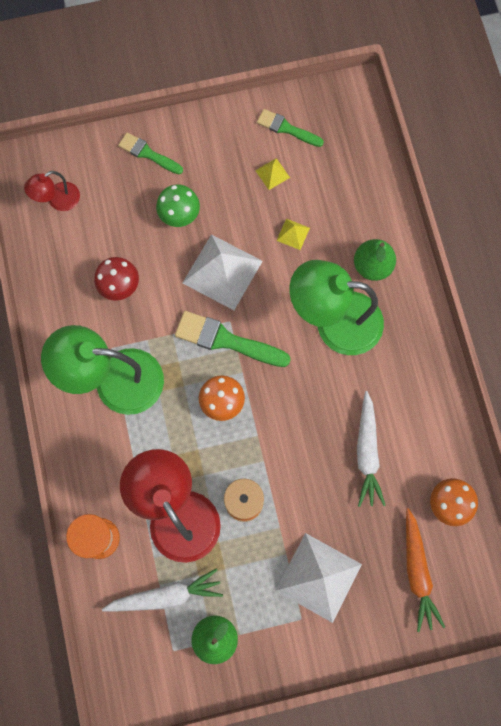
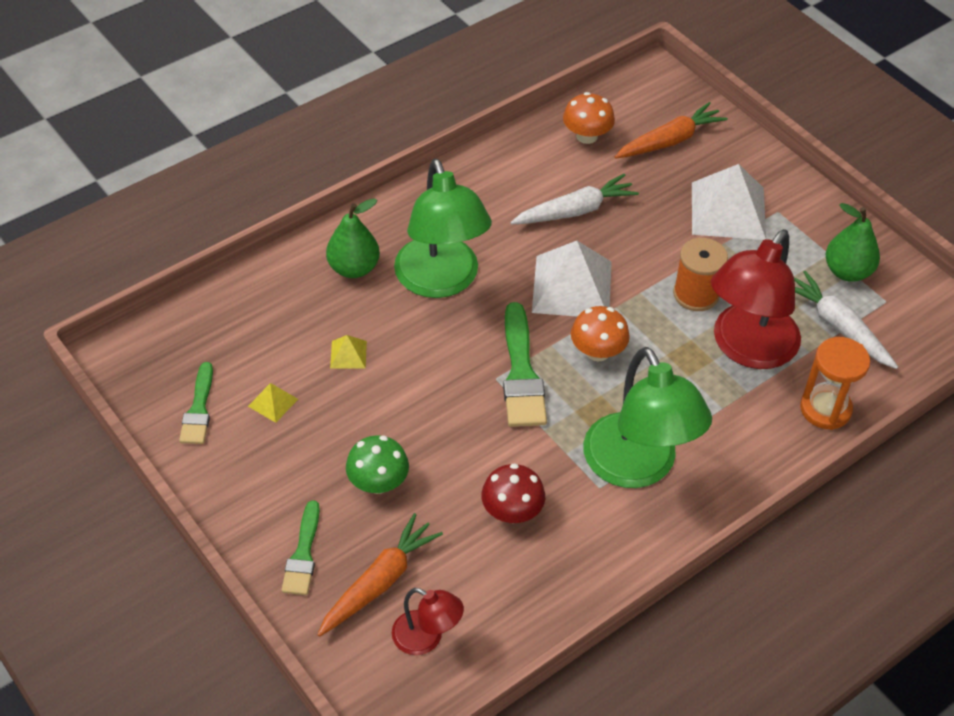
camera: 115 degrees left, 25 degrees down
white pyramid [183,234,263,310] -> white pyramid moved to [532,241,612,317]
none -> orange carrot [317,513,443,637]

